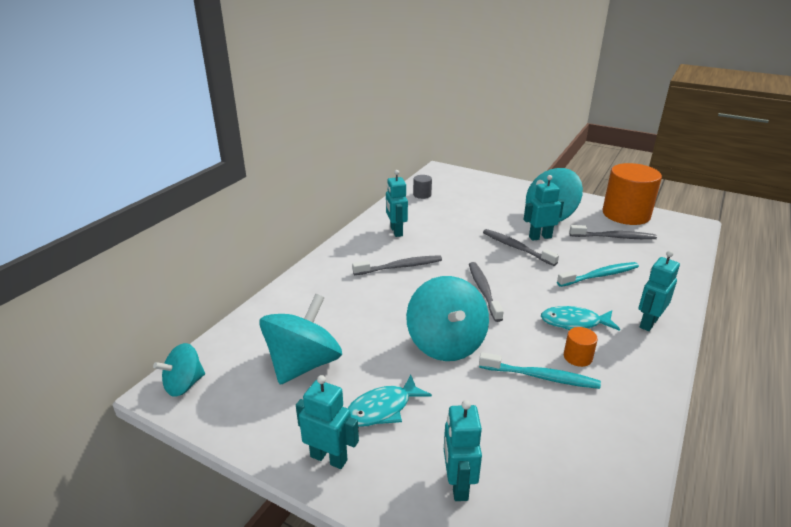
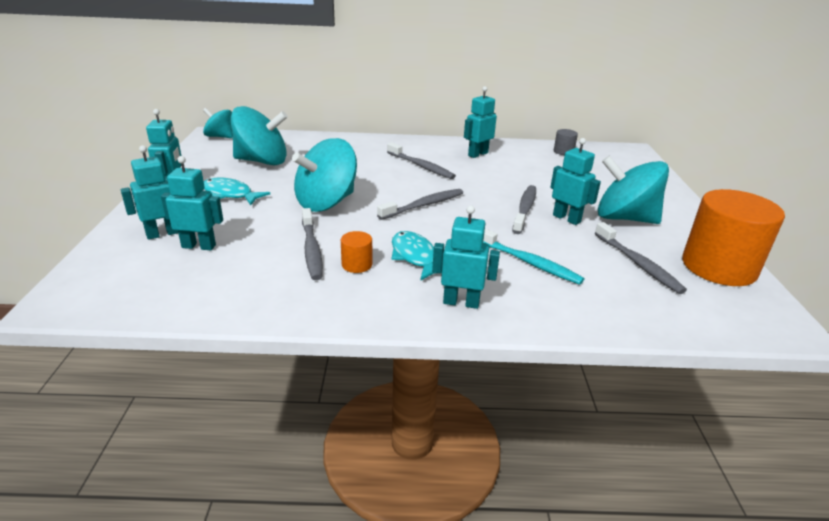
camera: 60 degrees right, 0 degrees up
turquoise toothbrush [479,352,601,389] -> grey toothbrush [302,208,323,280]
none -> turquoise robot [161,156,223,250]

